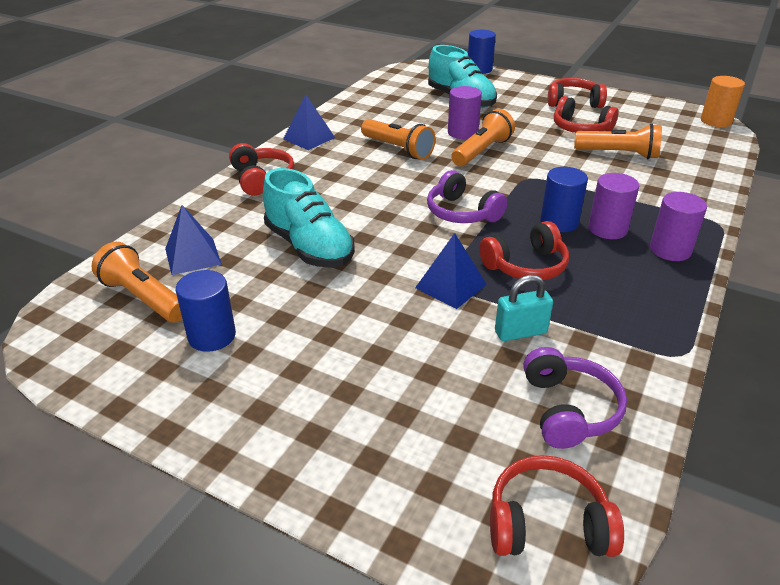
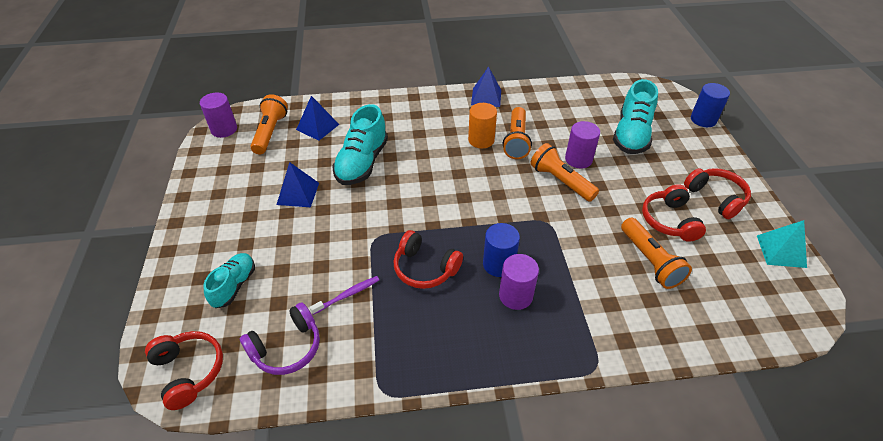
camera: 55 degrees right, 10 degrees up
blue cylinder [176,270,236,352] -> none
red headphones [229,143,295,196] -> none
blue pyramid [415,233,487,309] -> blue pyramid moved to [277,162,319,207]
purple headphones [427,170,508,223] -> none
orange flashlight [451,109,515,166] -> orange flashlight turned 135 degrees counterclockwise [530,143,599,202]
turquoise padlock [495,275,553,341] -> purple toothbrush [309,276,379,315]
purple cylinder [650,192,707,261] -> purple cylinder moved to [200,93,237,138]
orange cylinder [701,76,745,127] -> orange cylinder moved to [468,103,497,148]
none -> turquoise shoe [203,253,255,308]
none -> turquoise pyramid [757,220,807,268]

